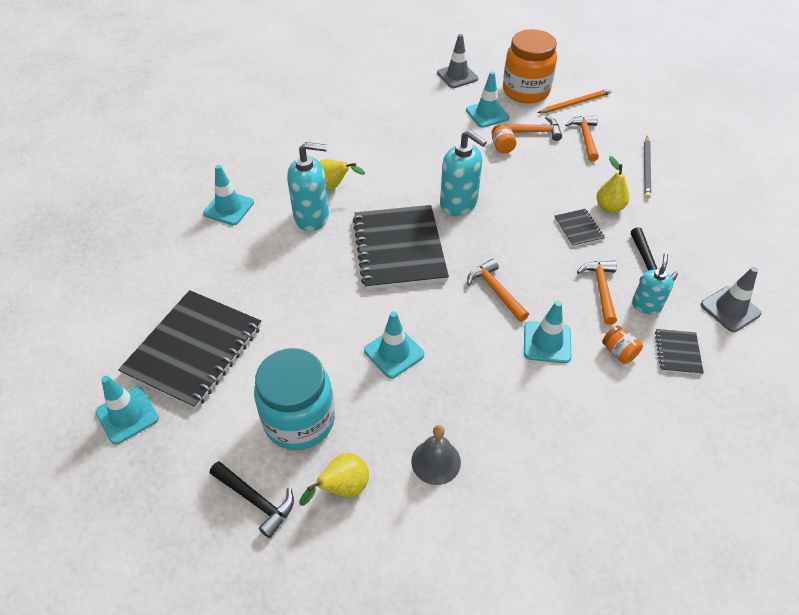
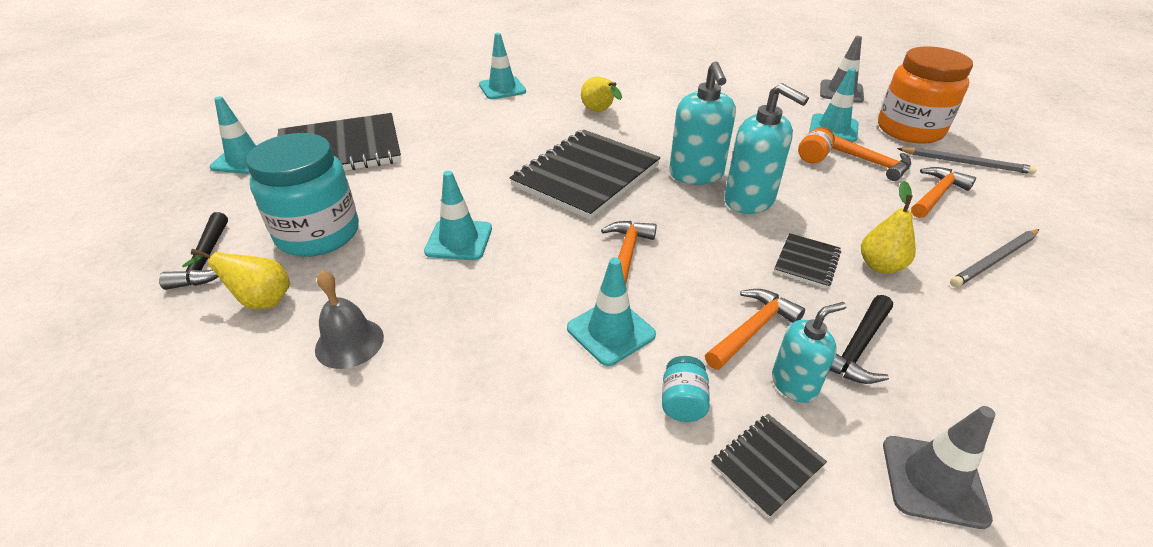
camera: 45 degrees right, 10 degrees down
turquoise soap dispenser [287,142,329,231] -> turquoise soap dispenser moved to [724,83,809,214]
orange pencil [538,88,612,113] -> grey pencil [897,147,1037,174]
orange jar [602,325,643,364] -> turquoise jar [662,356,710,422]

